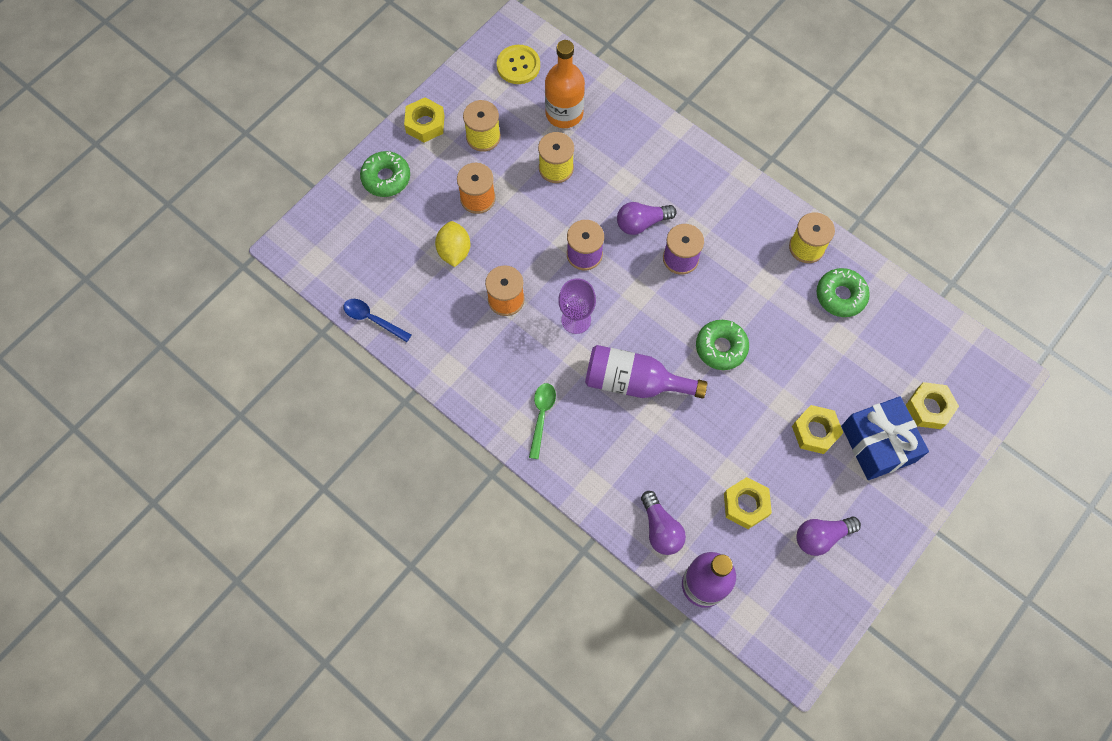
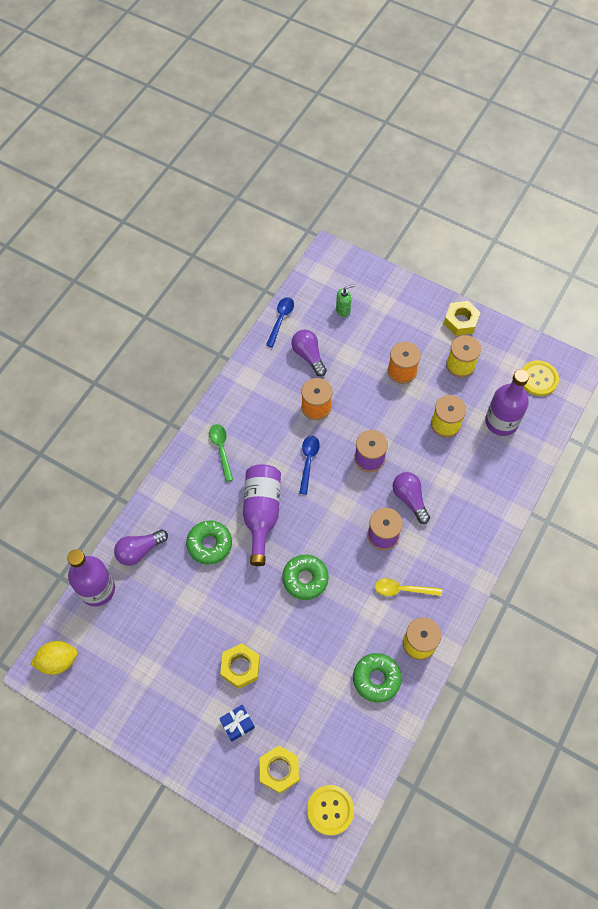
camera: 80 degrees right, 5 degrees down
green donut [360,151,410,197] -> green donut moved to [186,521,232,565]
yellow lemon [435,221,470,267] -> yellow lemon moved to [30,641,78,675]
green spoon [529,383,556,459] -> green spoon turned 105 degrees counterclockwise [209,424,233,482]
orange bottle [545,40,585,128] -> purple bottle [485,369,529,436]
purple goblet [558,278,596,334] -> blue spoon [299,436,320,495]
yellow nut [724,477,772,529] -> none
purple light bulb [796,516,861,556] -> purple light bulb moved to [291,329,327,376]
blue gift [841,396,929,480] -> blue gift [219,705,255,742], size x0.48
none -> yellow button [307,785,354,835]
none -> green soap dispenser [336,284,354,317]
none -> yellow spoon [375,578,442,596]

